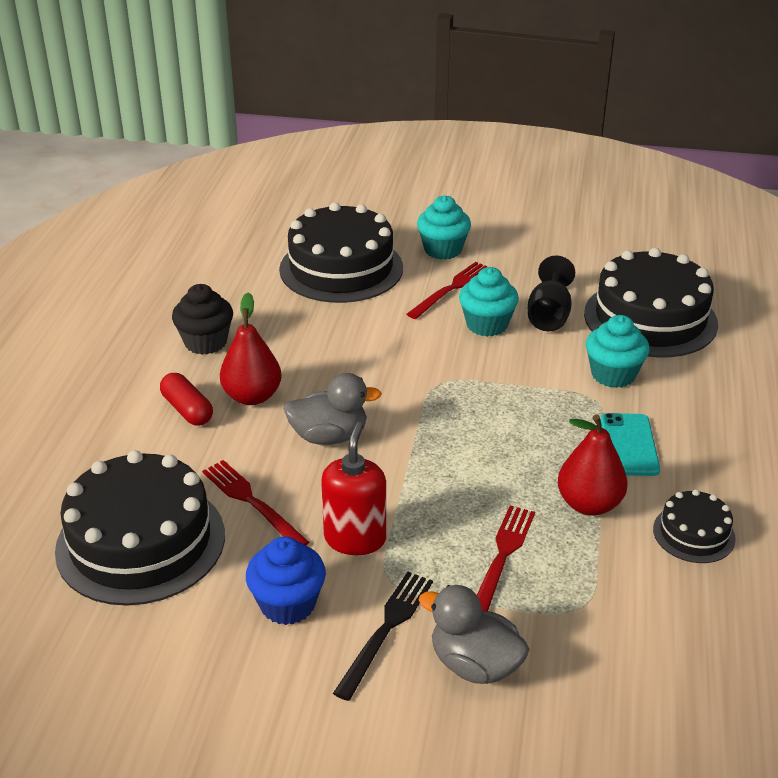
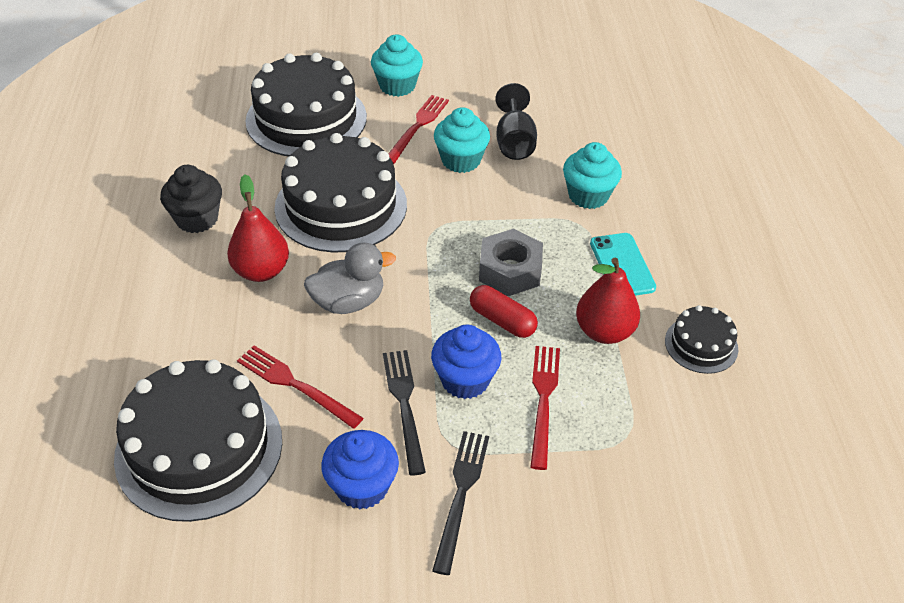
camera: 15 degrees left, 10 degrees up
red capsule [160,373,213,426] -> red capsule moved to [470,285,538,338]
red soap dispenser [321,422,386,555] -> black fork [383,350,426,476]
grey duck [419,585,529,684] -> none
black cake [584,248,718,357] -> black cake moved to [275,133,407,252]
none -> blue cupcake [431,325,501,399]
none -> grey nut [479,229,543,296]

